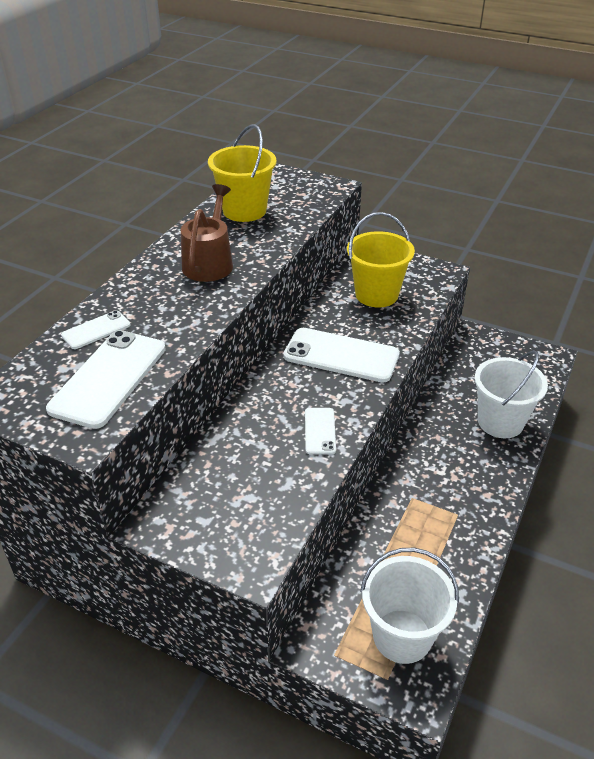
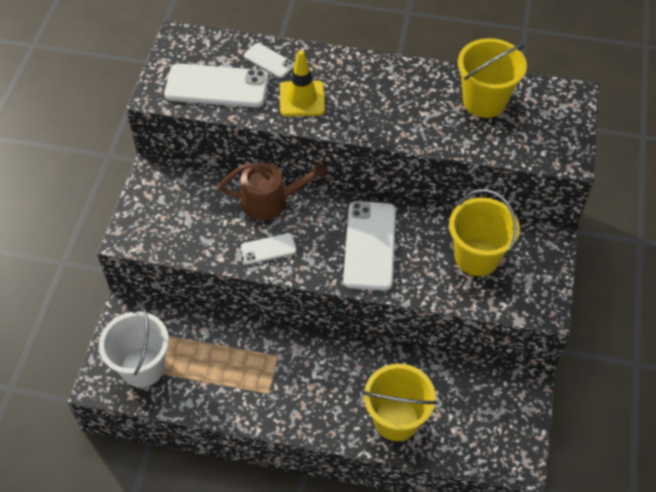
camera: 75 degrees right, 15 degrees up
brown watering can [181,184,233,282] -> brown watering can moved to [219,162,327,221]
white bucket [474,350,548,438] -> yellow bucket [363,364,437,441]
none -> yellow traffic cone [280,50,325,116]

